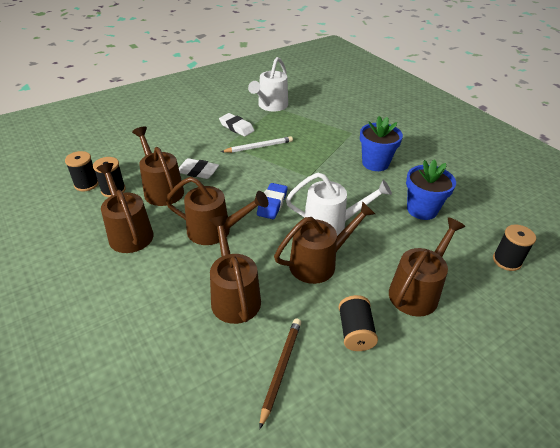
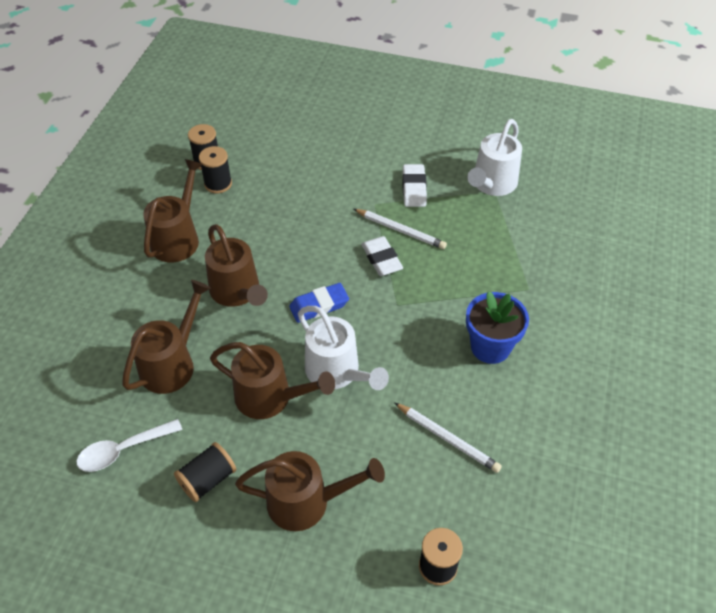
camera: 50 degrees right, 10 degrees up
brown watering can [132,127,184,206] -> none
white eraser [179,158,219,179] -> white eraser moved to [361,236,403,276]
white watering can [248,57,288,111] -> white watering can turned 45 degrees counterclockwise [467,119,522,196]
brown pencil [259,318,301,430] -> white spoon [76,419,182,472]
blue flower pot [406,159,456,220] -> white pencil [394,402,502,473]

